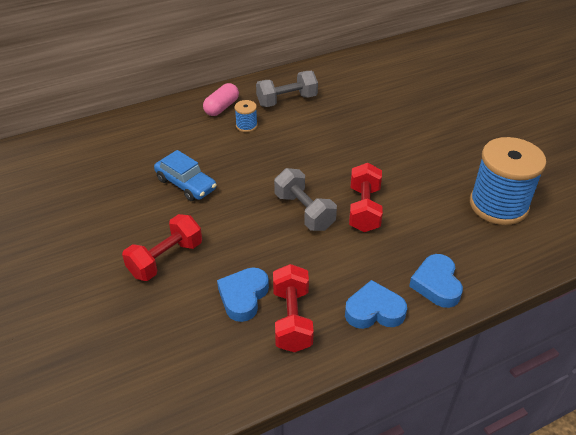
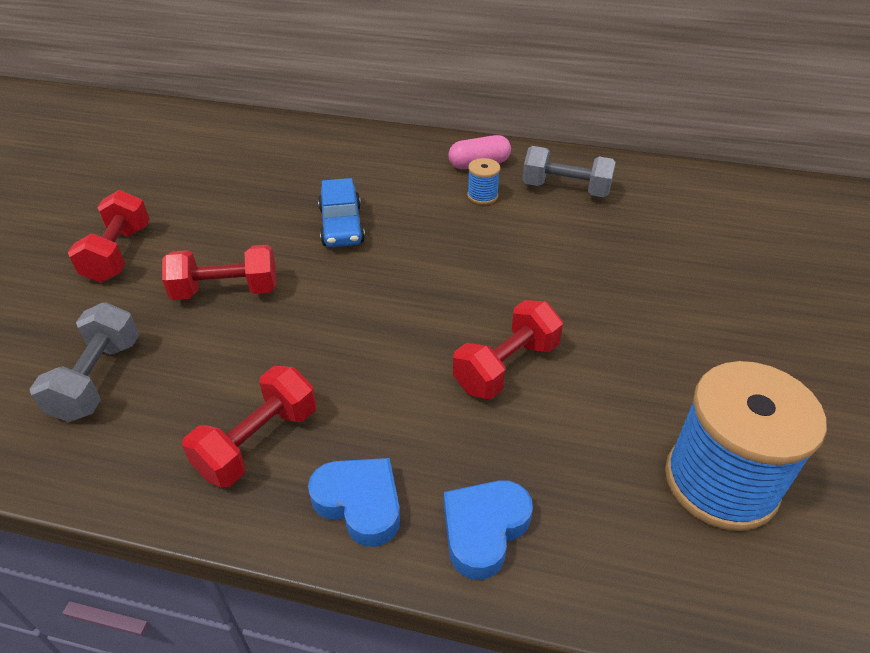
camera: 40 degrees right, 0 degrees up
blue heart [217,267,269,322] -> none
grey dumbbell [274,168,337,231] -> grey dumbbell moved to [30,302,139,422]
none -> red dumbbell [68,190,150,282]

